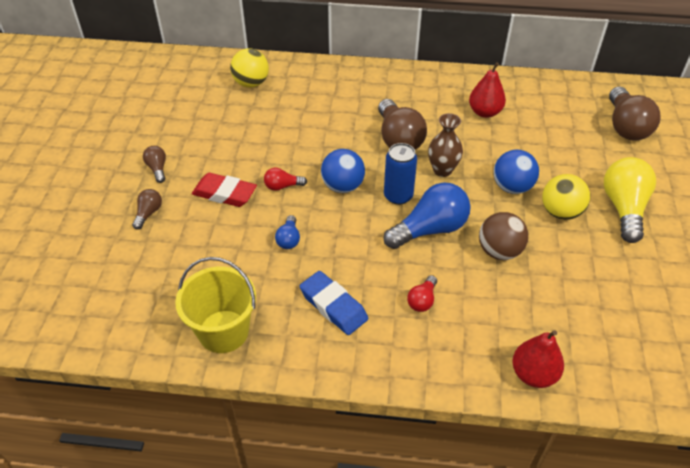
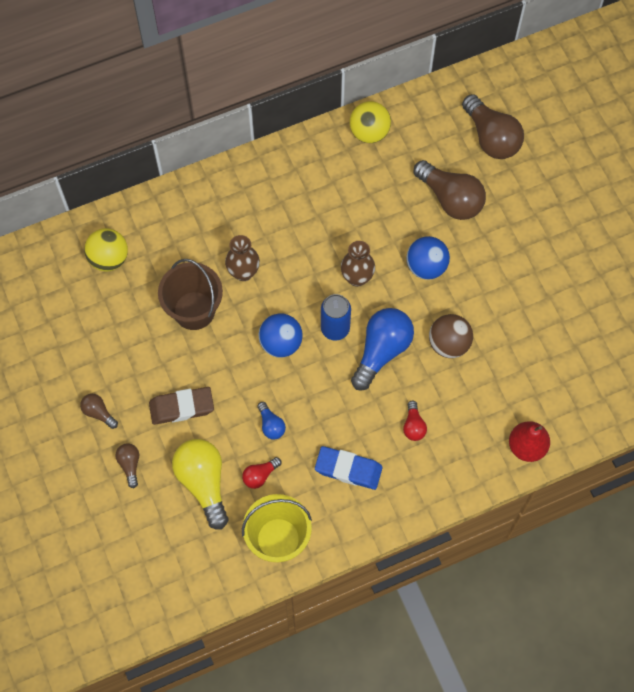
camera: 30 degrees left, 20 degrees up
red eraser [192,173,257,207] -> brown eraser [149,387,214,425]
red light bulb [264,168,307,191] -> red light bulb moved to [242,457,281,489]
brown light bulb [378,99,427,150] -> brown light bulb moved to [413,160,486,220]
red pear [469,62,506,118] -> none
yellow ball [542,174,590,220] -> yellow ball moved to [350,101,391,143]
yellow light bulb [604,157,656,243] -> yellow light bulb moved to [172,439,228,530]
none -> brown bucket [158,259,223,330]
none -> brown vase [225,235,260,281]

